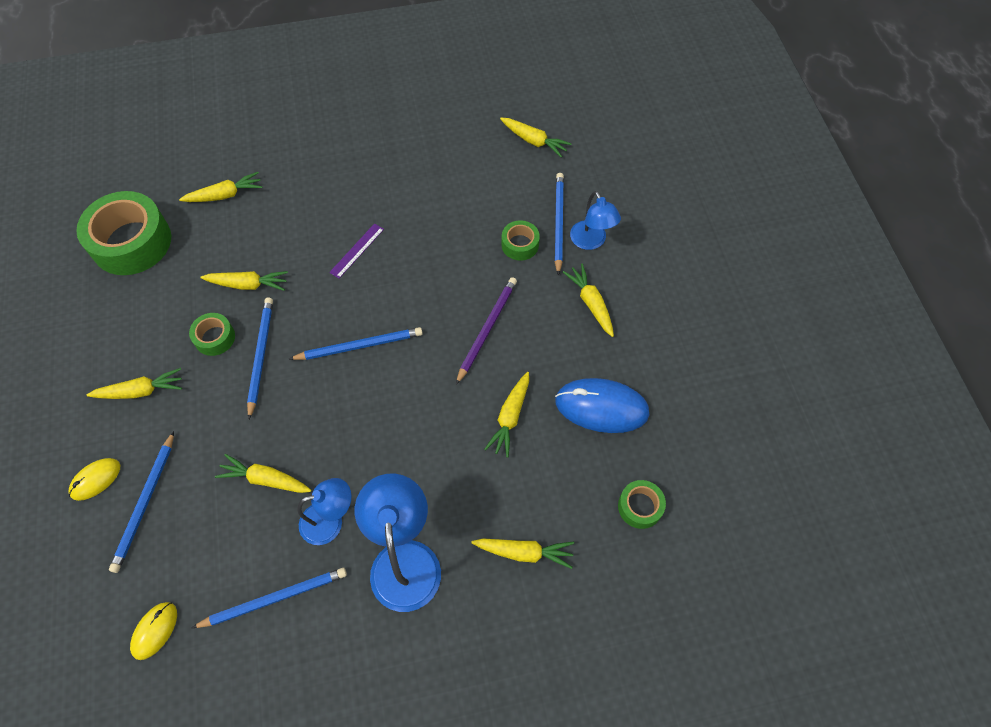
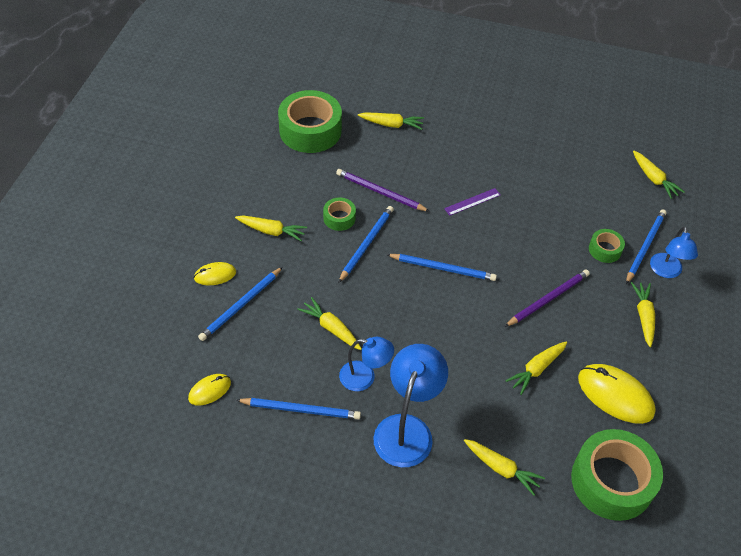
camera: 25 degrees right, 10 degrees down
yellow carrot [200,271,288,291] -> purple pencil [336,169,430,212]
blue mouse [555,378,649,433] -> yellow mouse [578,364,656,424]
green tape [618,480,666,529] -> green tape [571,429,663,521], size x2.09

